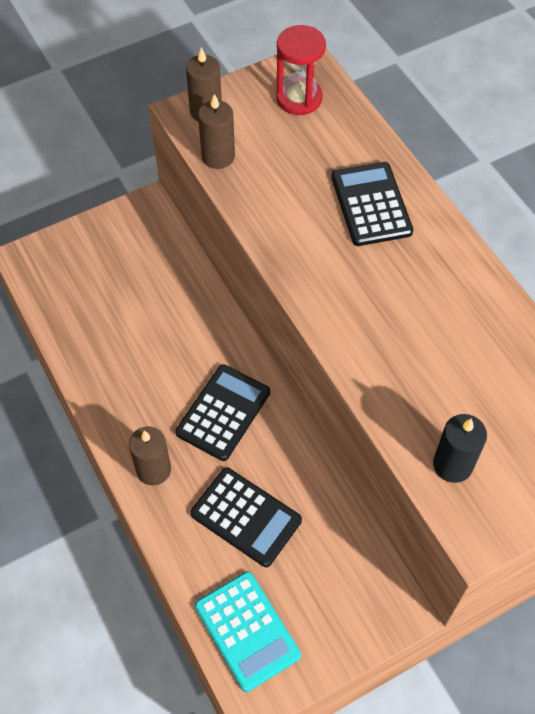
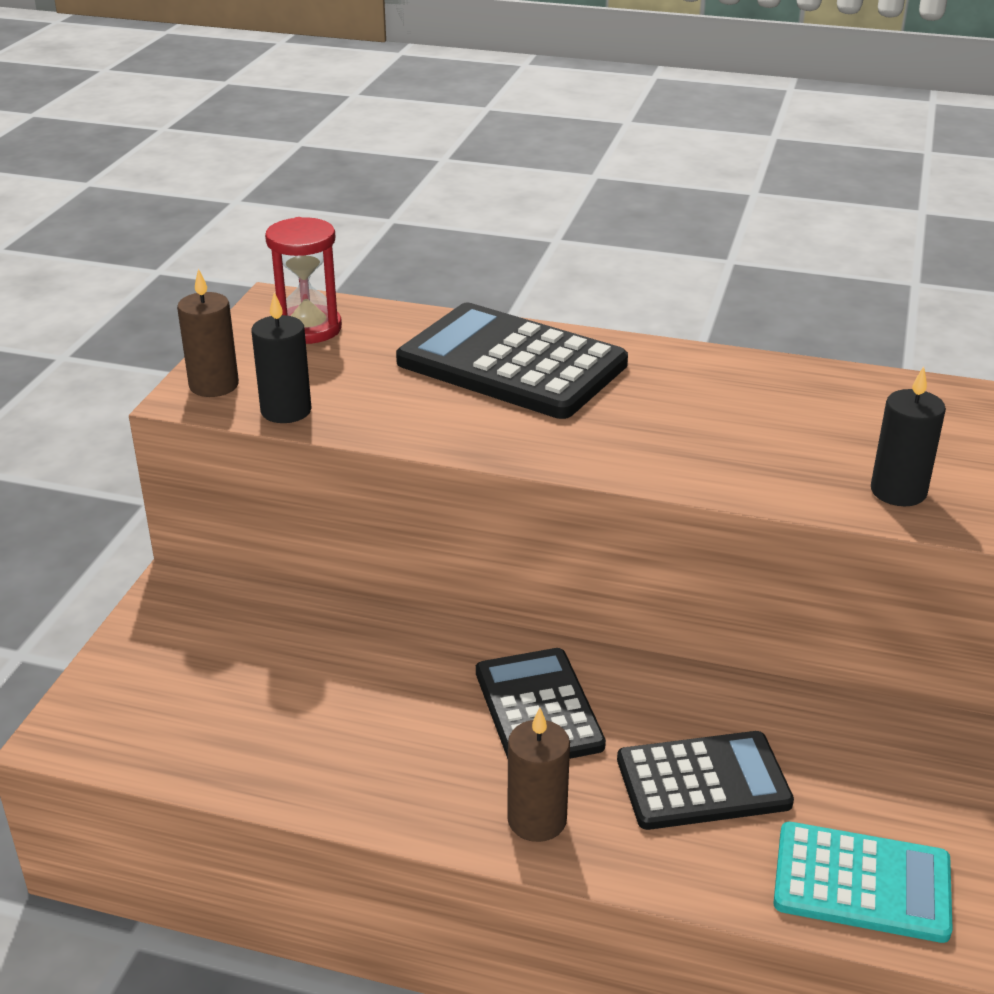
camera: 45 degrees left, 25 degrees down
brown candle [198,94,235,169] -> black candle [251,292,312,423]
black calculator [331,162,413,246] -> black calculator [396,303,628,419], size x1.54

